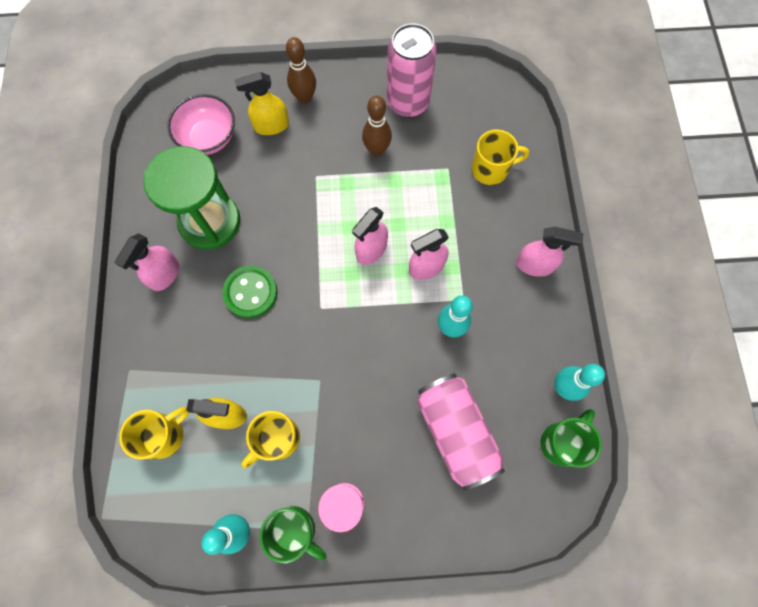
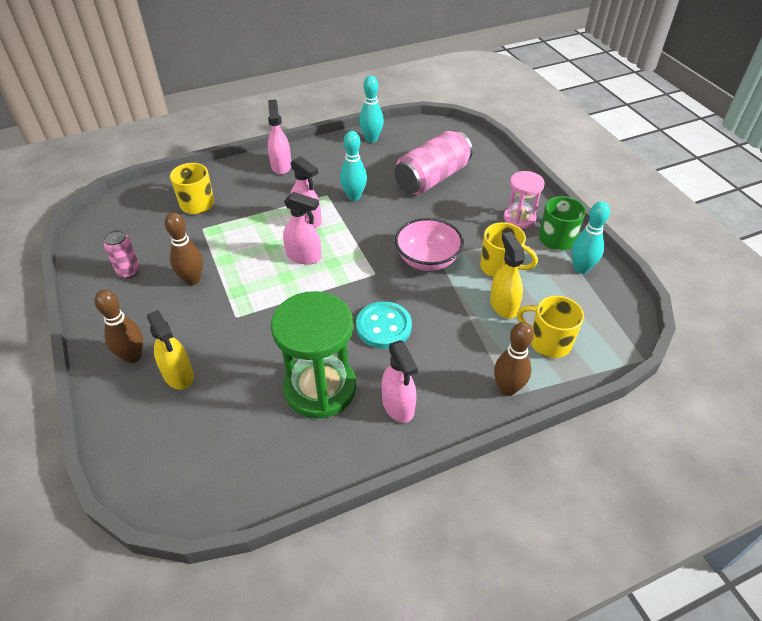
camera: 110 degrees left, 25 degrees down
pink spray bottle [115,233,179,291] -> pink spray bottle turned 60 degrees clockwise [382,340,418,423]
pink bowl [167,94,235,155] -> pink bowl moved to [395,218,464,271]
green button [222,265,277,318] -> turquoise button [356,301,412,349]
pink can [387,24,437,117] -> pink can [103,230,140,279], size x0.52
green mug [541,409,602,468] -> none
none -> brown bowling pin [494,322,534,396]

